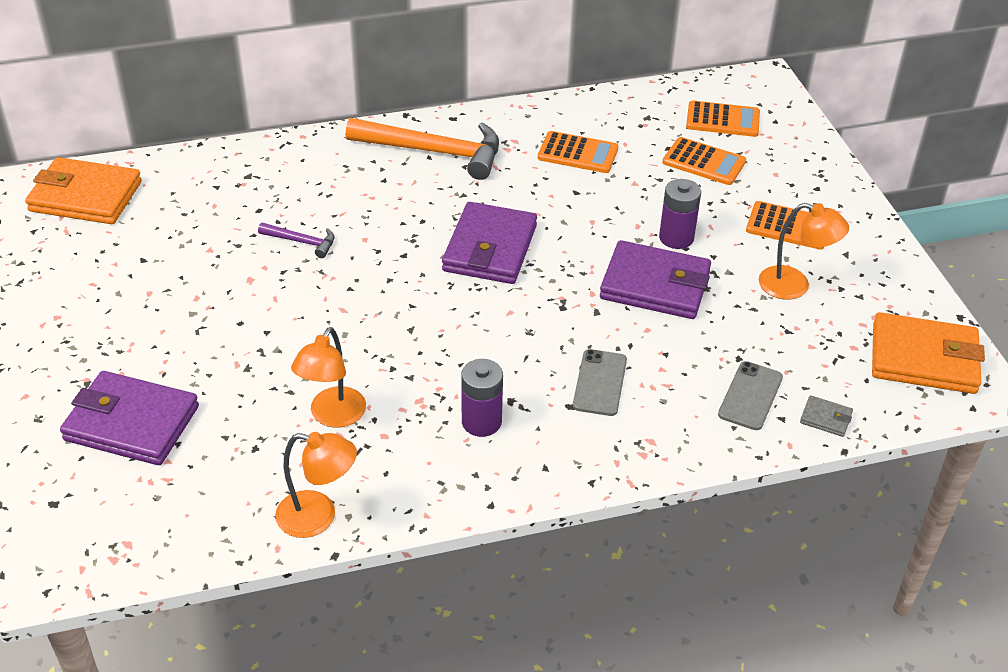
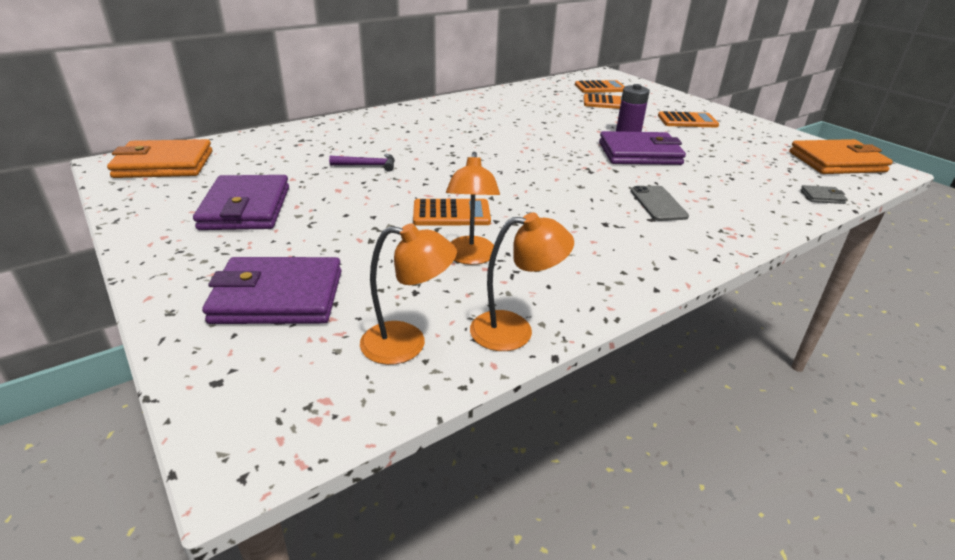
camera: 20 degrees left, 10 degrees down
orange hammer [346,118,499,180] -> none
purple wallet [442,202,537,284] -> purple wallet moved to [193,175,289,230]
purple battery [461,359,503,437] -> none
orange calculator [538,131,618,173] -> orange calculator moved to [413,199,491,225]
grey phone [718,361,783,430] -> none
orange lamp [759,203,849,300] -> orange lamp moved to [360,223,457,365]

